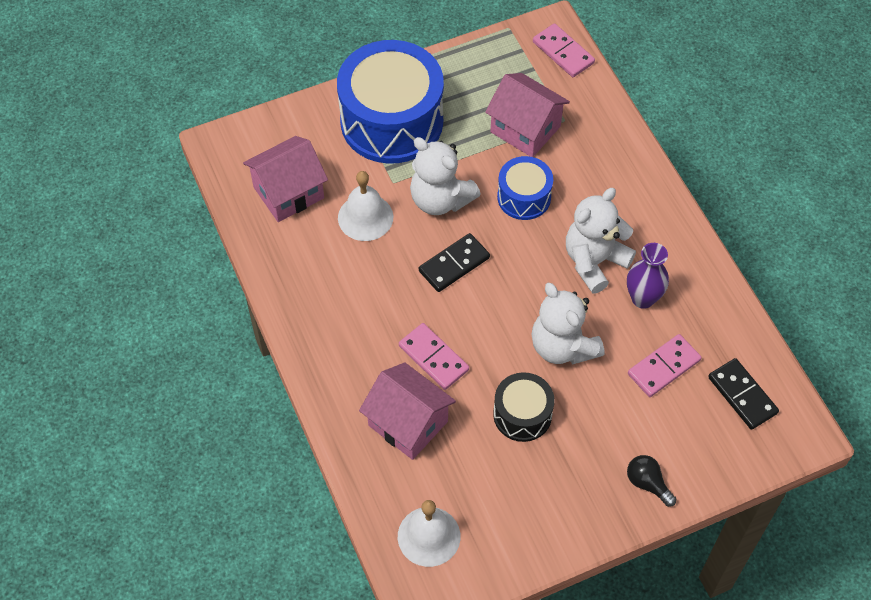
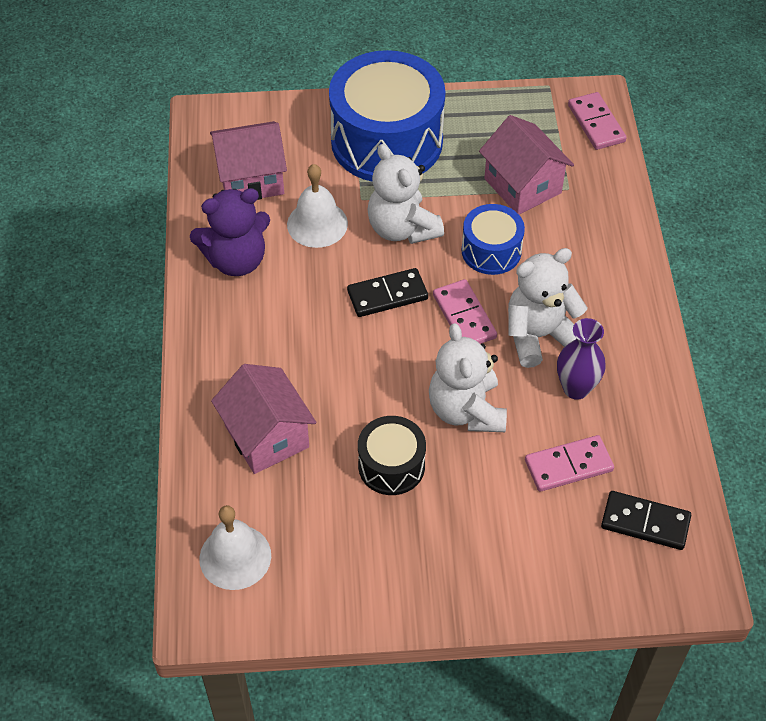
camera: 20 degrees right, 5 degrees down
pink domino [399,323,469,390] -> pink domino moved to [433,279,497,344]
black light bulb [627,455,676,507] -> none
black domino [708,358,779,430] -> black domino turned 60 degrees counterclockwise [601,491,691,550]
none -> purple teddy bear [190,188,270,276]

